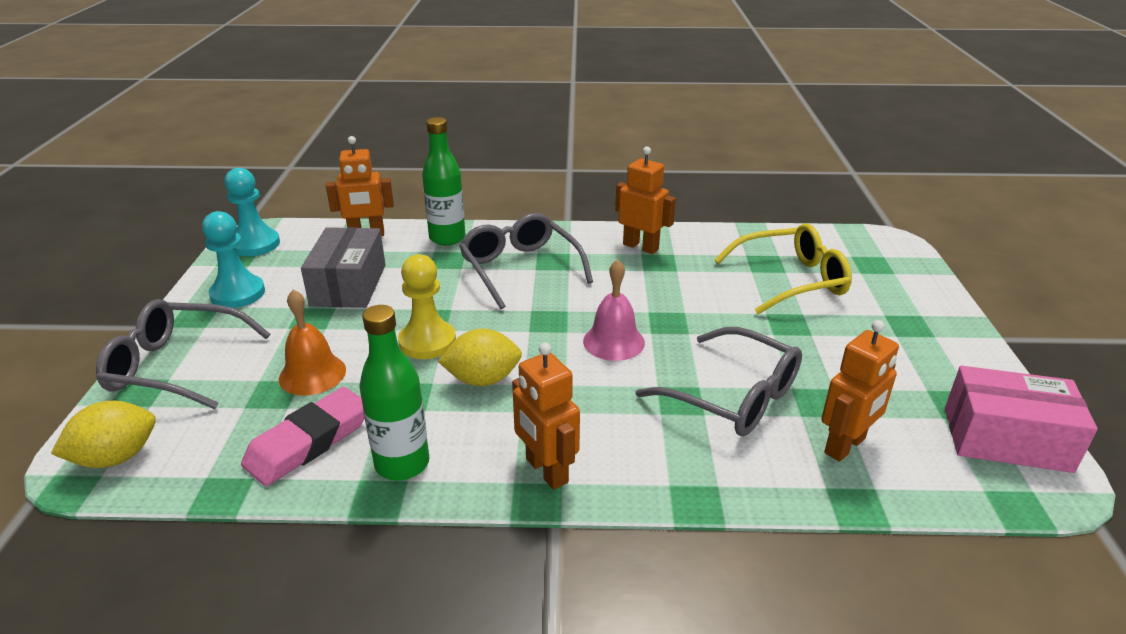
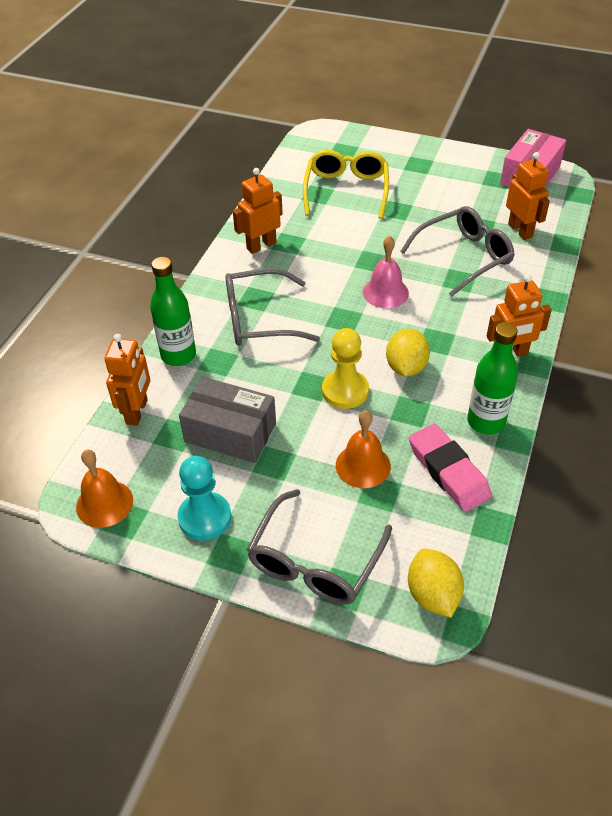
camera: 70 degrees left, 15 degrees up
turquoise pawn [224,168,280,256] -> orange bell [76,449,133,528]

